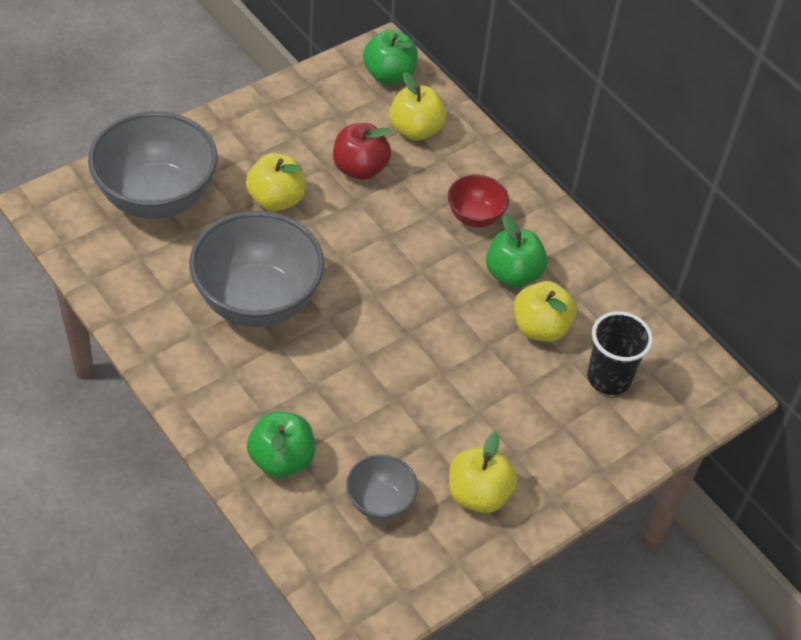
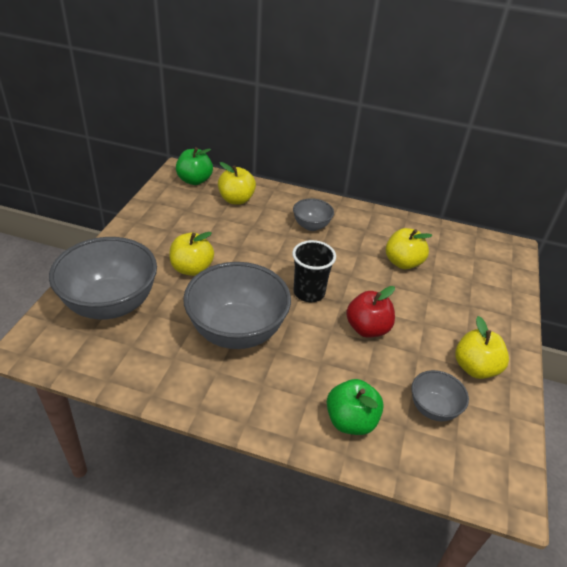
camera: 35 degrees left, 10 degrees down
red apple [333,123,391,180] -> red apple moved to [346,286,395,338]
red bowl [448,175,509,227] -> grey bowl [293,198,334,231]
green apple [486,215,548,288] -> none
black cup [587,311,653,395] -> black cup moved to [292,240,336,302]

